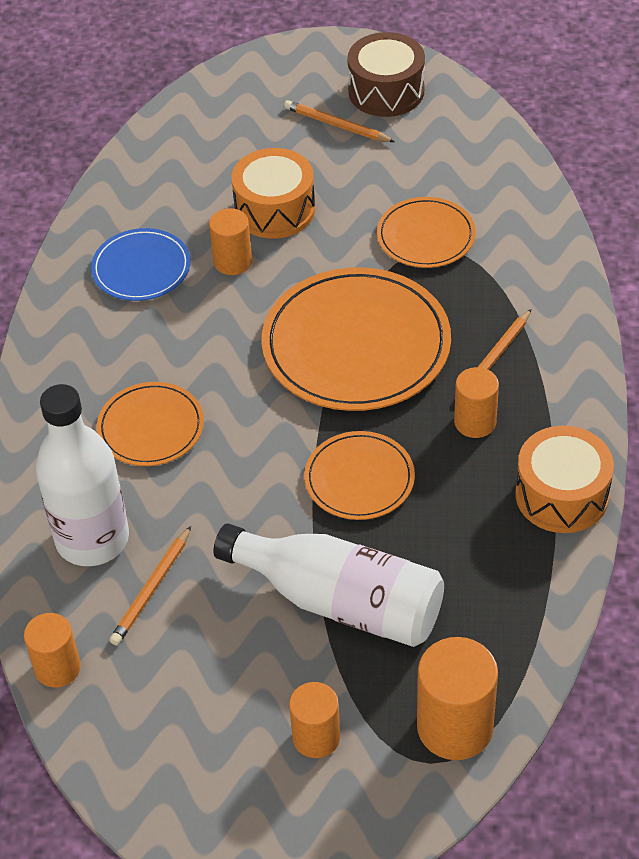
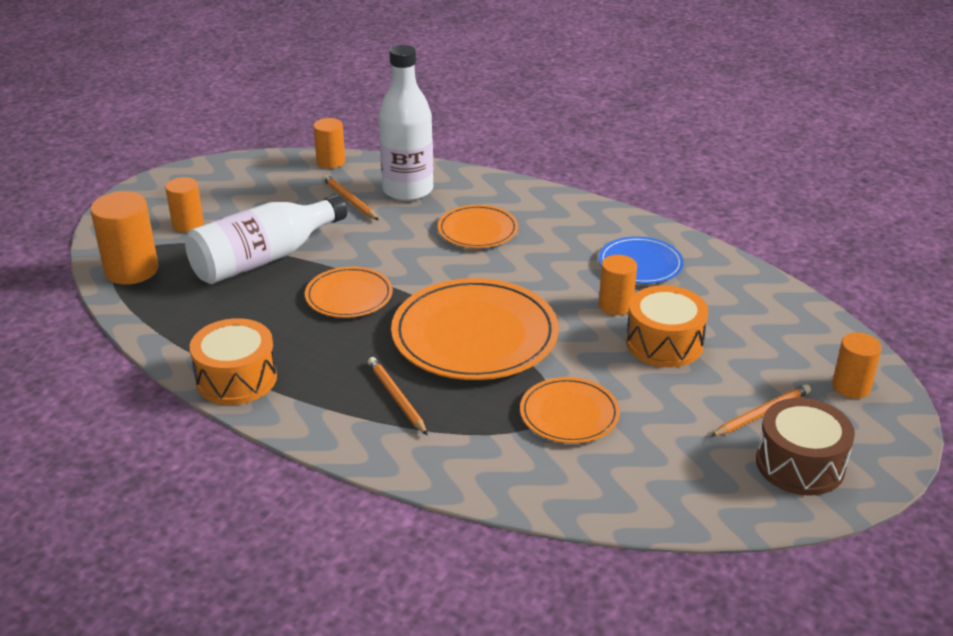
camera: 115 degrees right, 15 degrees down
orange cylinder [454,367,499,438] -> orange cylinder moved to [832,332,882,399]

